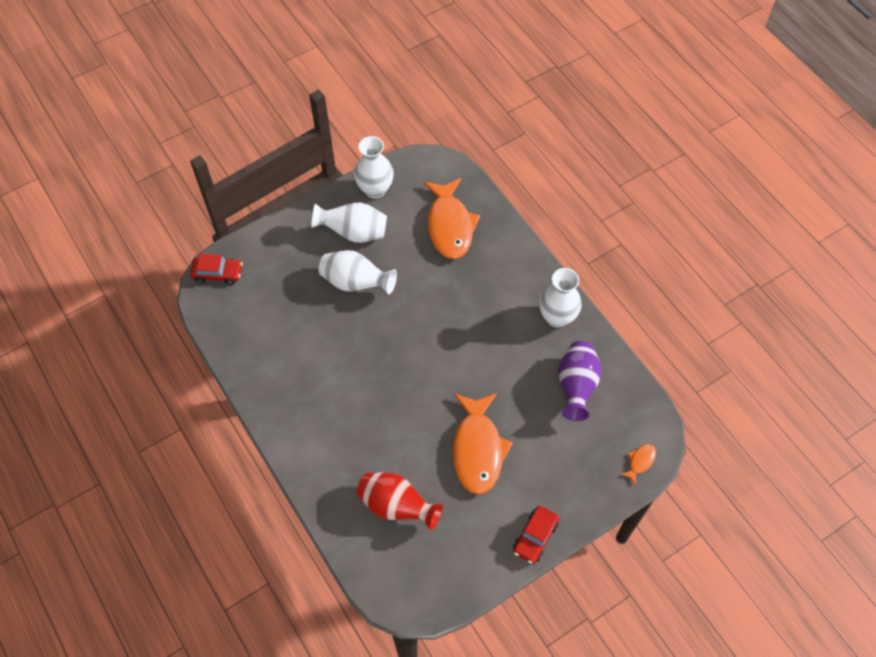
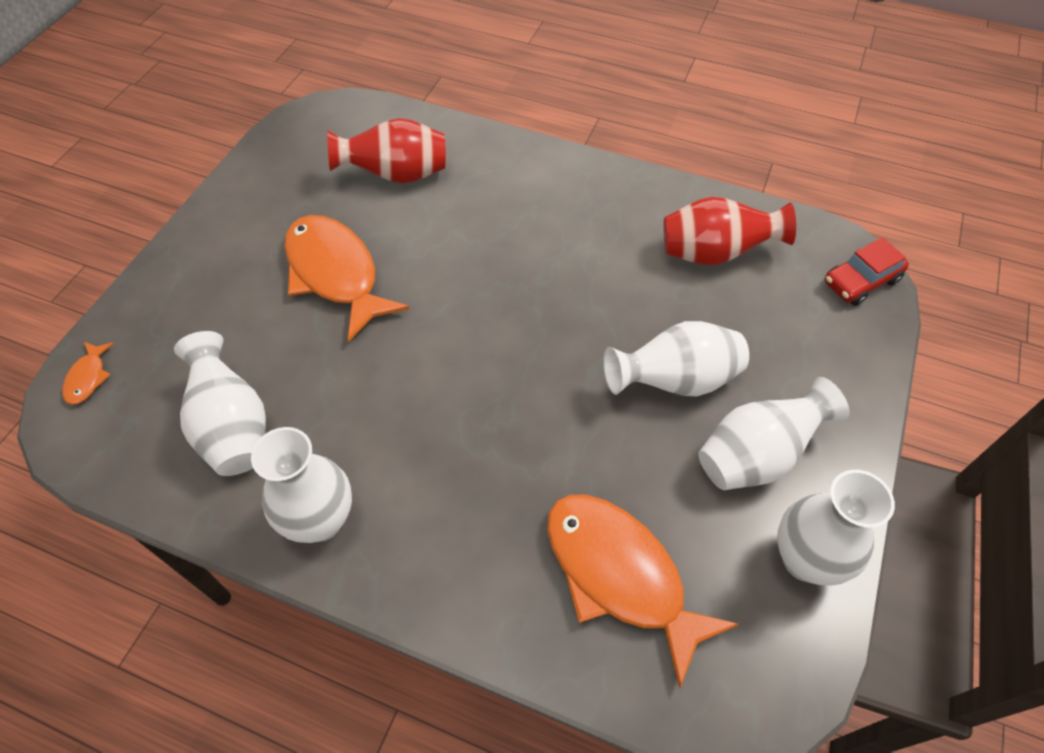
camera: 145 degrees right, 5 degrees down
red car [513,506,559,564] -> none
purple vase [558,341,602,421] -> white vase [174,331,266,476]
none -> red vase [664,197,796,265]

